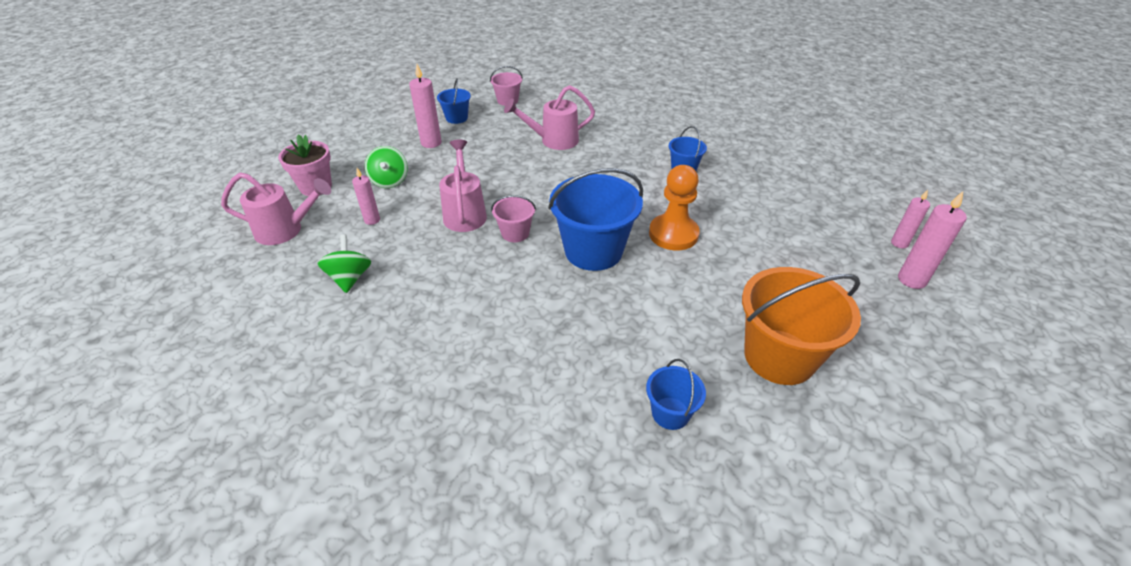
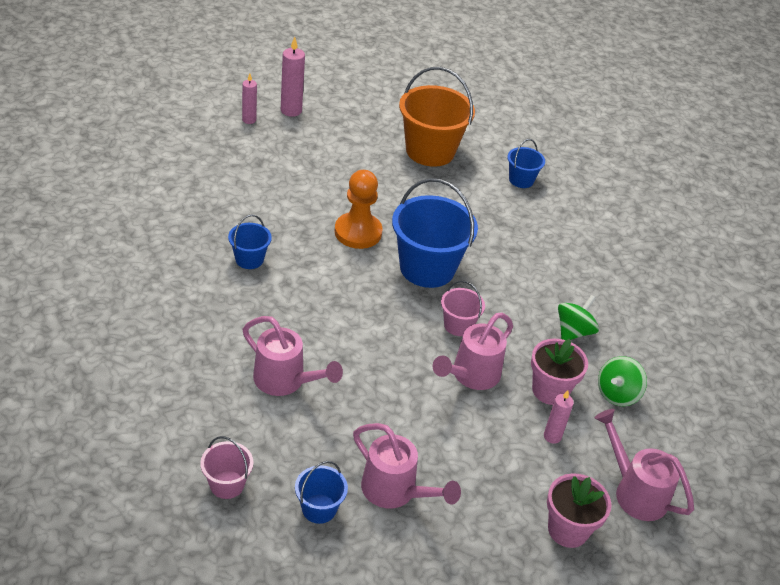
camera: 135 degrees left, 0 degrees up
green spinning top [365,146,408,188] -> green spinning top moved to [558,295,599,340]
pink candle [409,64,442,148] -> pink watering can [353,423,461,509]
none -> pink flower pot [531,338,588,405]

